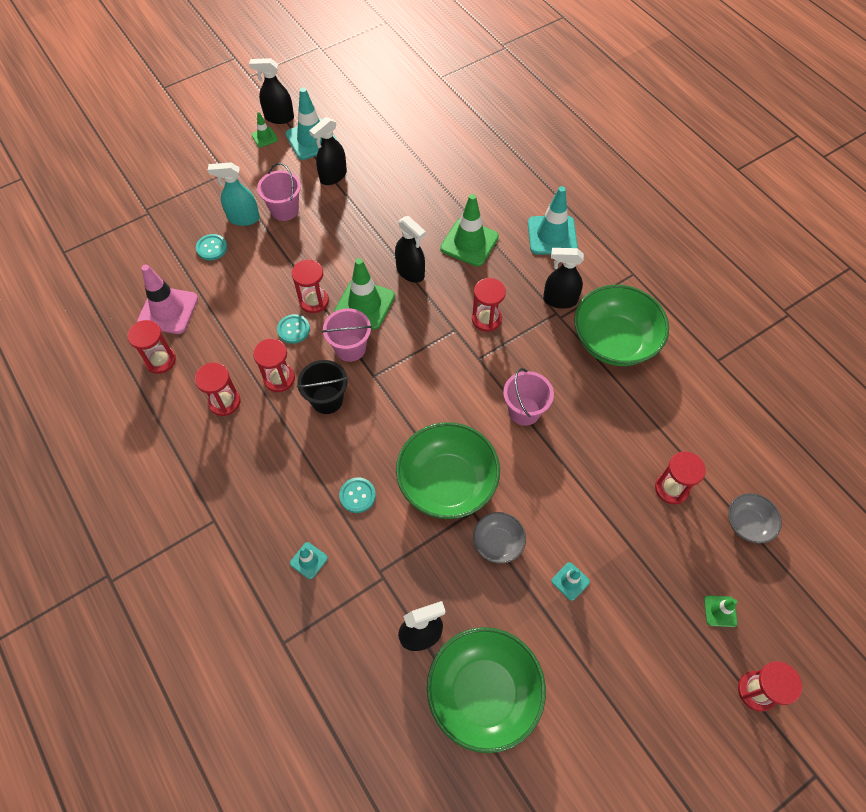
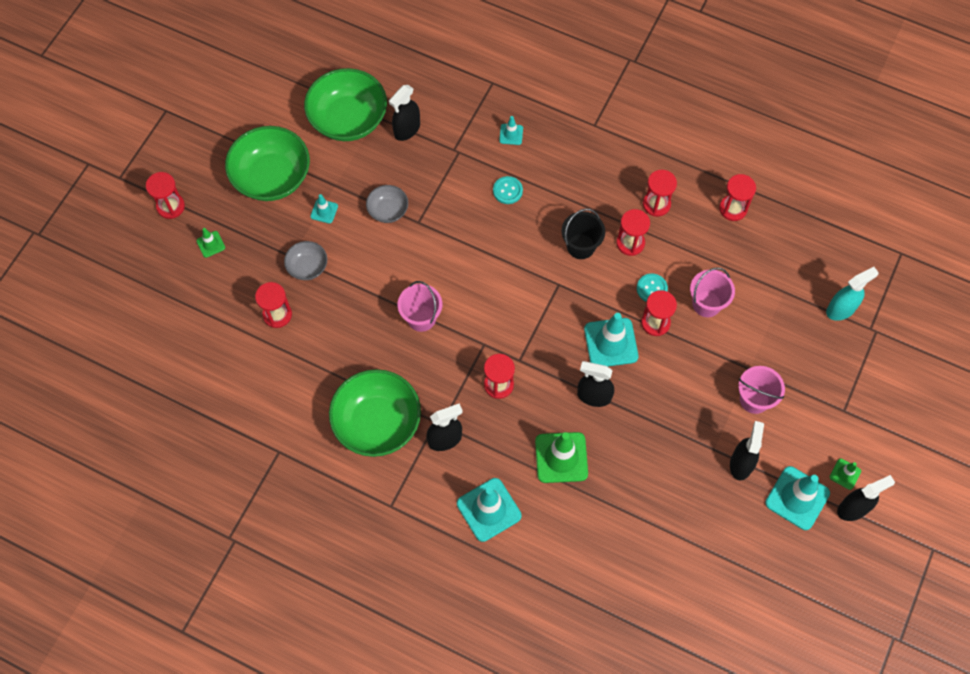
camera: 150 degrees right, 5 degrees up
pink traffic cone [137,265,198,334] -> none
turquoise button [196,234,227,260] -> none
turquoise spray bottle [208,162,260,226] -> turquoise spray bottle moved to [826,267,879,321]
pink bucket [322,308,372,362] -> pink bucket moved to [690,267,735,317]
green traffic cone [334,258,395,330] -> turquoise traffic cone [584,313,639,367]
green bowl [396,422,500,519] -> green bowl moved to [225,126,310,201]
grey bowl [728,493,782,543] -> grey bowl moved to [284,241,327,280]

